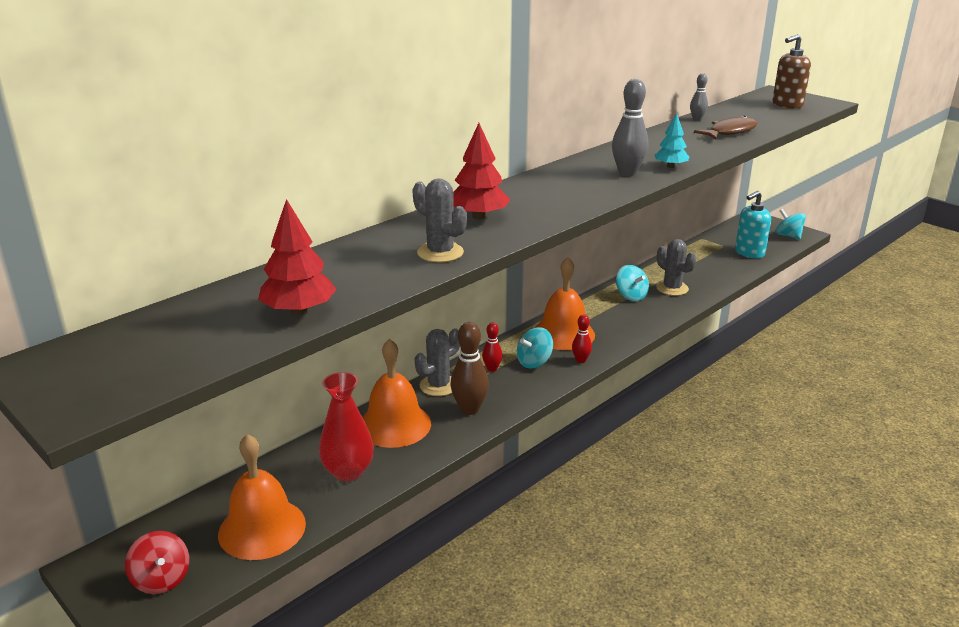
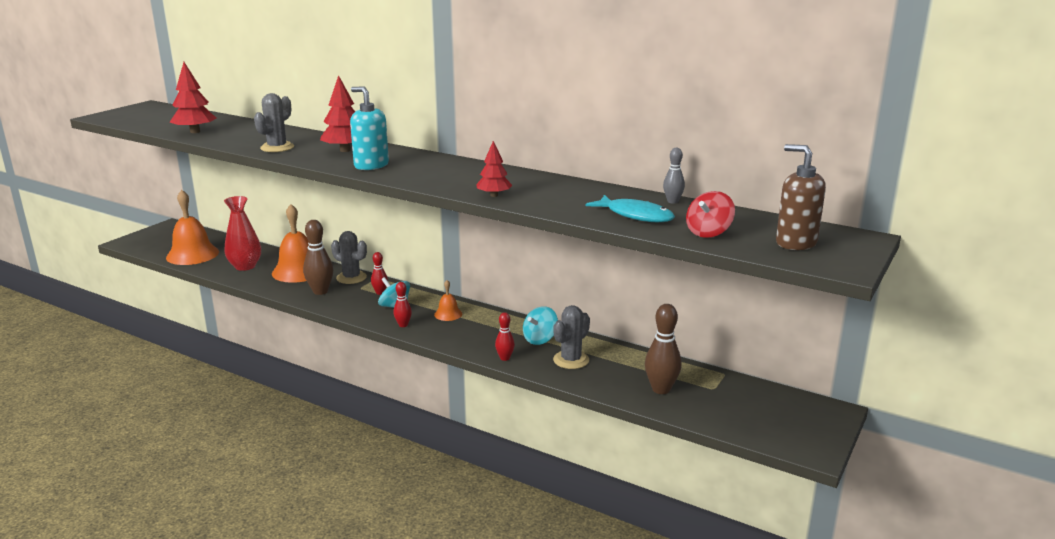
camera: 75 degrees right, 5 degrees down
red spinning top [125,531,189,594] -> red spinning top moved to [686,191,735,238]
orange bell [535,257,595,350] -> orange bell [434,280,462,321], size x0.48
grey bowling pin [612,79,648,176] -> none
turquoise tree [654,113,689,168] -> red tree [476,141,512,197]
brown fish [694,115,758,140] -> turquoise fish [586,195,675,222]
turquoise soap dispenser [735,191,771,258] -> turquoise soap dispenser moved to [350,86,389,170]
turquoise spinning top [775,209,806,240] -> none
none -> red bowling pin [495,312,515,361]
none -> brown bowling pin [645,304,682,394]

